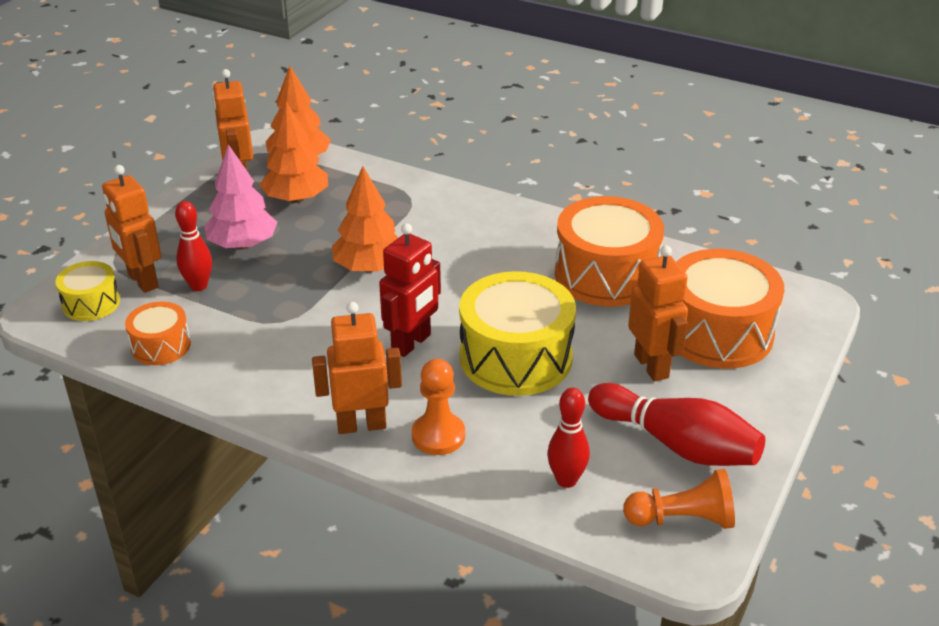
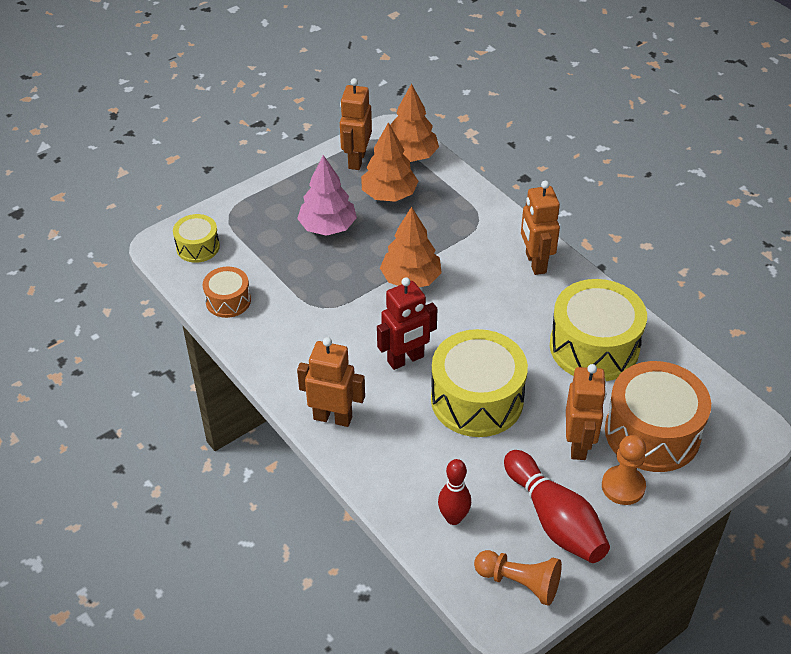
camera: 25 degrees right, 10 degrees up
orange robot [102,165,161,293] -> orange robot moved to [521,181,560,275]
red bowling pin [175,201,212,291] -> none
orange pawn [412,359,465,455] -> orange pawn moved to [602,435,646,505]
orange drum [555,196,664,307] -> yellow drum [550,279,647,381]

